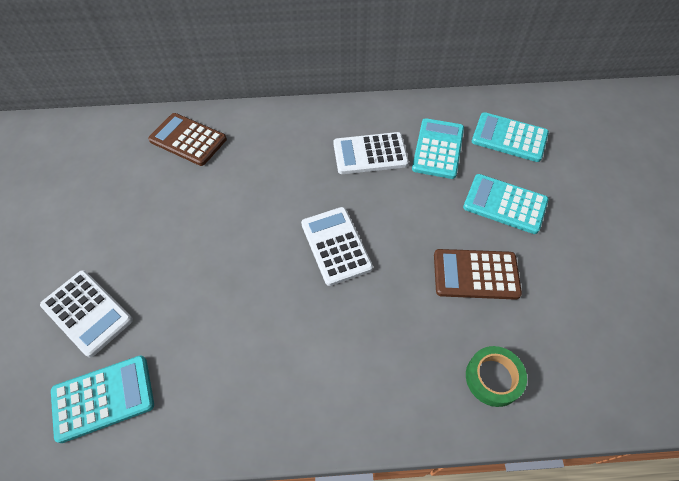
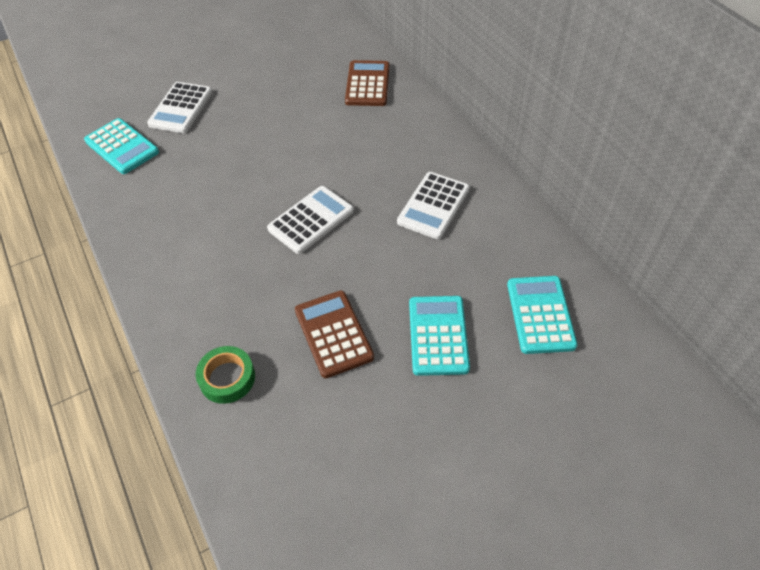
camera: 65 degrees right, 5 degrees down
white calculator [334,132,409,174] -> white calculator turned 120 degrees counterclockwise [397,172,470,239]
turquoise calculator [412,118,464,179] -> none

